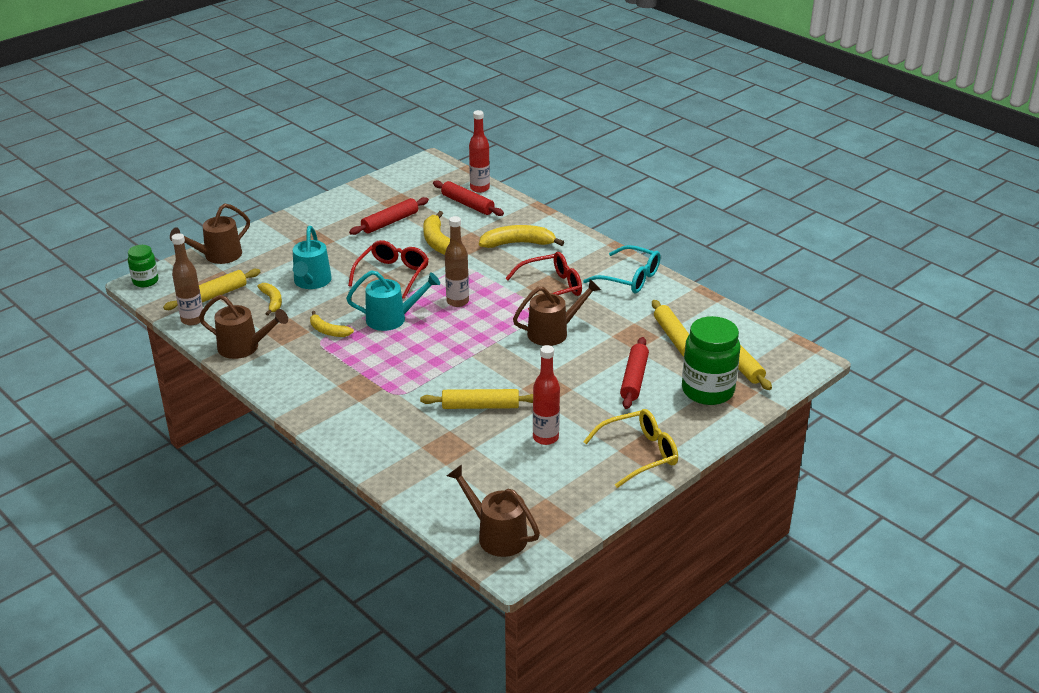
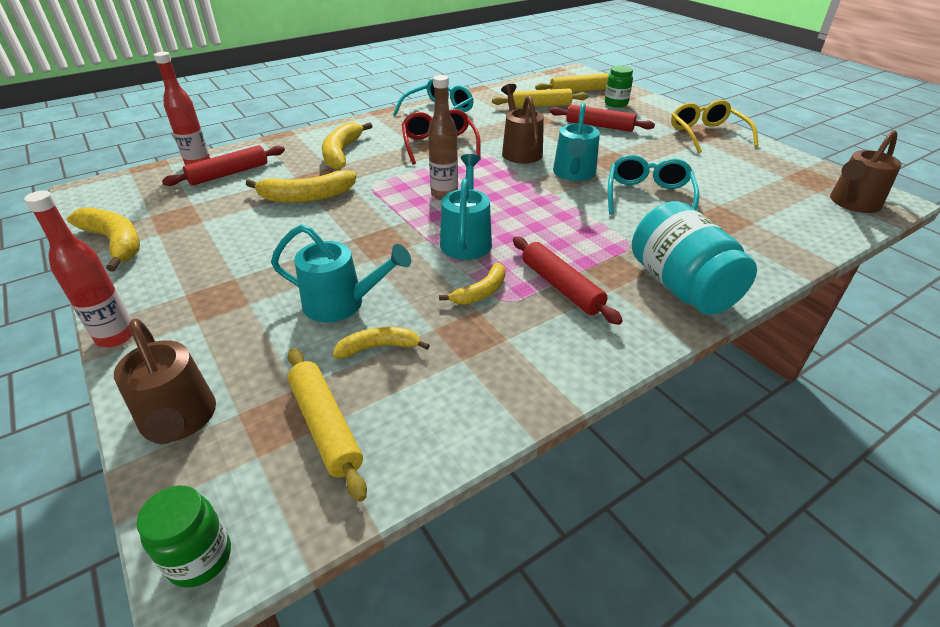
camera: 80 degrees left, 5 degrees up
brown bottle [172,233,203,325] -> none
brown watering can [199,295,288,359] -> none
red glasses [348,240,429,299] -> none
red rolling pin [349,197,429,235] -> red rolling pin moved to [513,237,623,325]
yellow rolling pin [420,389,533,409] -> turquoise glasses [608,155,699,215]
red bottle [533,345,560,445] -> red bottle moved to [24,191,132,347]
green jar [682,316,740,405] -> green jar [605,66,633,107], size x0.55
none -> yellow banana [67,207,140,272]
none -> turquoise watering can [553,103,600,181]
none -> turquoise jar [632,201,757,315]

